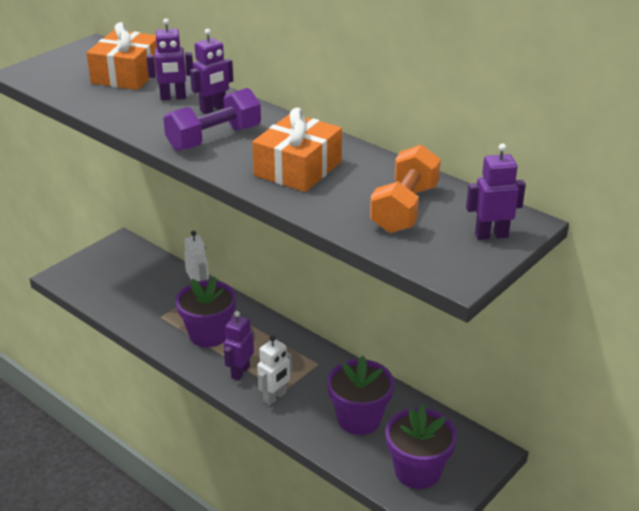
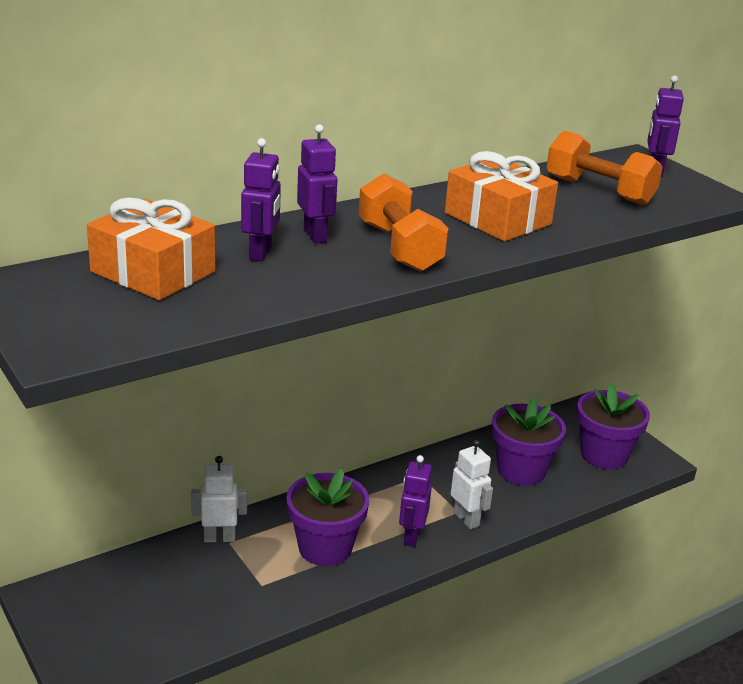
camera: 75 degrees left, 5 degrees down
purple dumbbell [163,88,261,151] -> orange dumbbell [358,173,449,272]
purple robot [224,311,254,381] -> purple robot turned 60 degrees clockwise [399,455,432,547]

